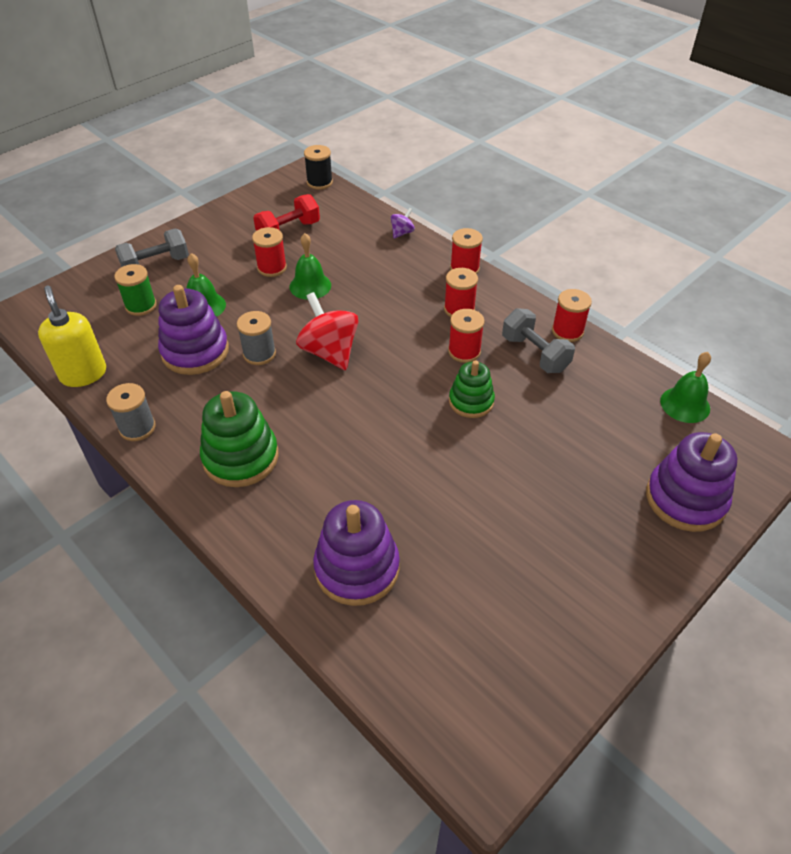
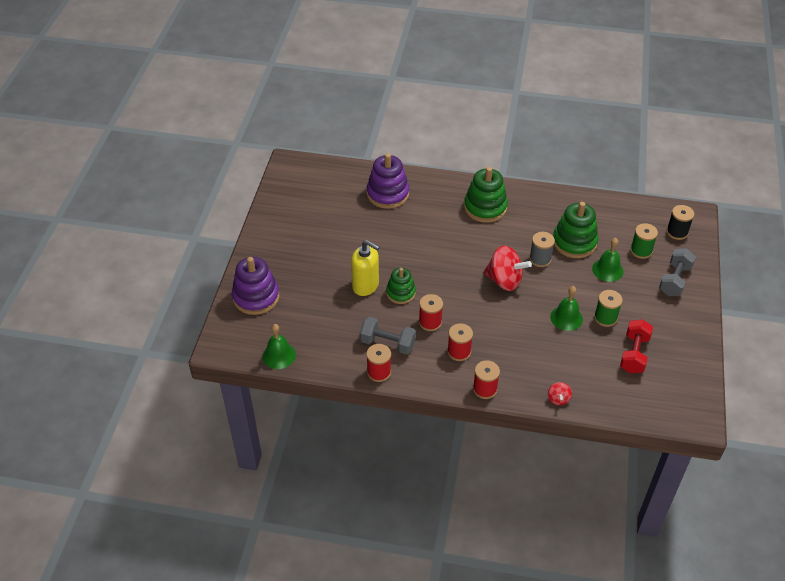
camera: 145 degrees right, 0 degrees up
yellow soap dispenser [38,286,106,387] -> yellow soap dispenser moved to [351,240,379,296]
grey spool [106,383,156,441] -> none
purple stacking toy [158,285,229,375] -> green stacking toy [553,202,598,258]
red spool [252,227,287,277] -> green spool [594,290,623,327]
black spool [304,145,333,190] -> black spool moved to [666,205,694,240]
purple spinning top [391,208,415,239] -> red spinning top [548,382,572,405]

